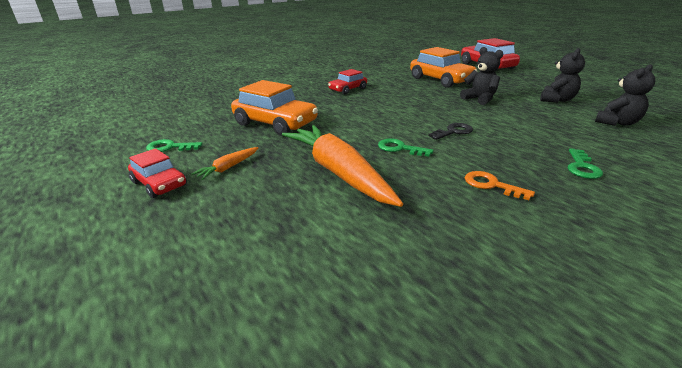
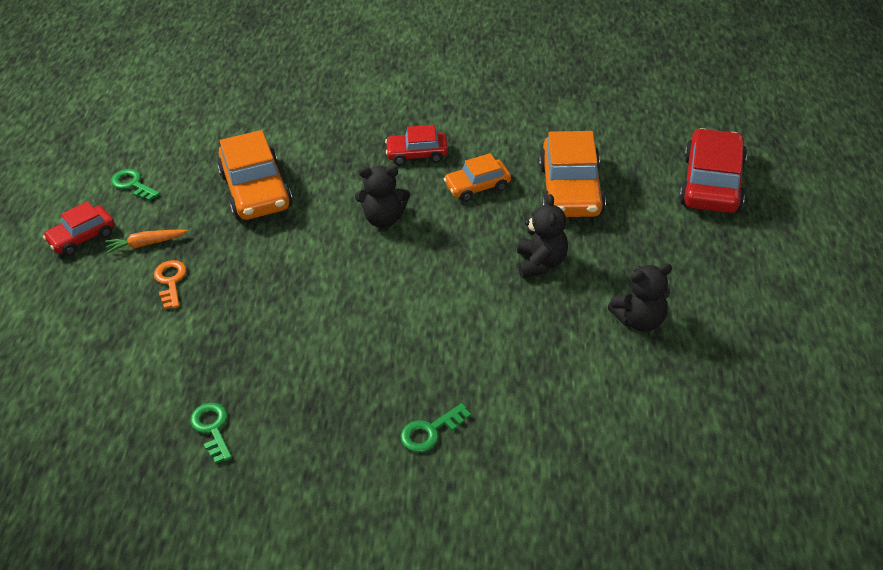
camera: 40 degrees right, 15 degrees up
red car [128,148,187,198] -> red car turned 60 degrees clockwise [43,201,114,256]
orange carrot [282,125,403,207] -> none
green key [378,138,434,157] -> green key moved to [190,403,232,464]
black key [428,123,473,140] -> none
orange key [465,171,535,200] -> orange key moved to [154,260,187,309]
black teddy bear [595,64,656,126] -> black teddy bear moved to [355,165,410,228]
none -> orange car [444,153,511,202]

